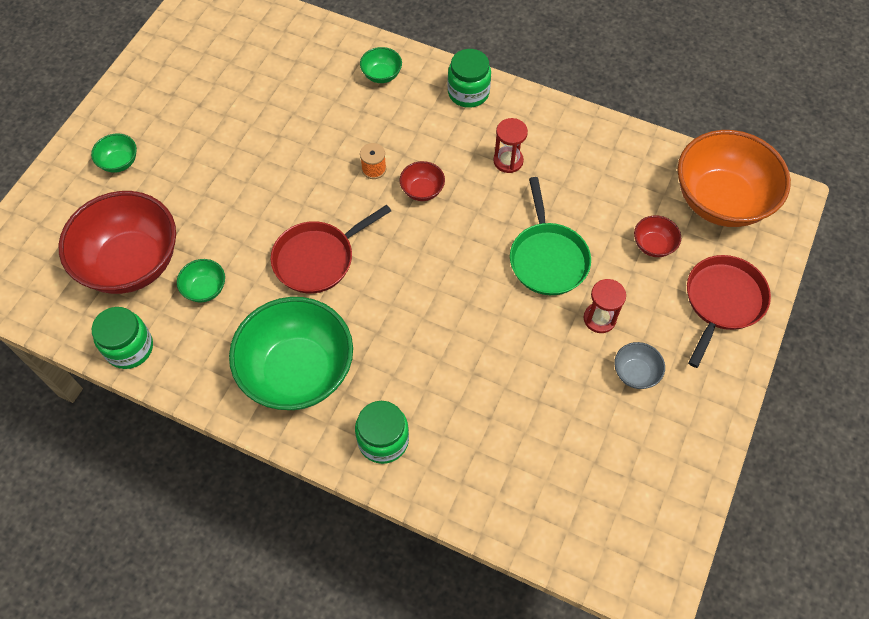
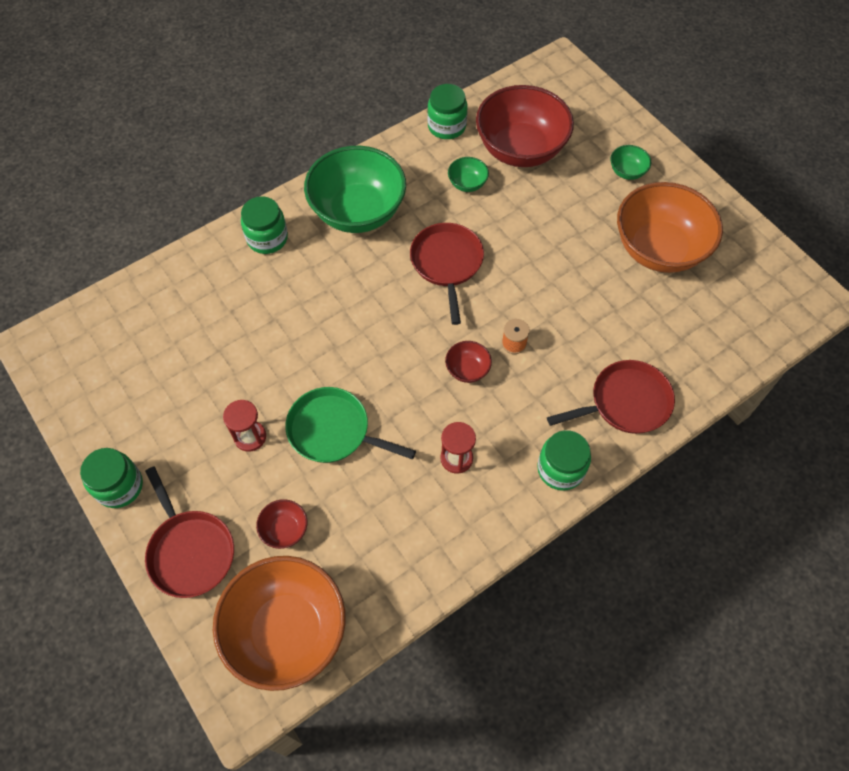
camera: 120 degrees right, 0 degrees up
green bowl [360,47,402,83] -> red pan [547,360,675,434]
grey bowl [614,342,665,389] -> none
none -> green jar [80,448,143,508]
none -> orange bowl [617,182,723,273]

